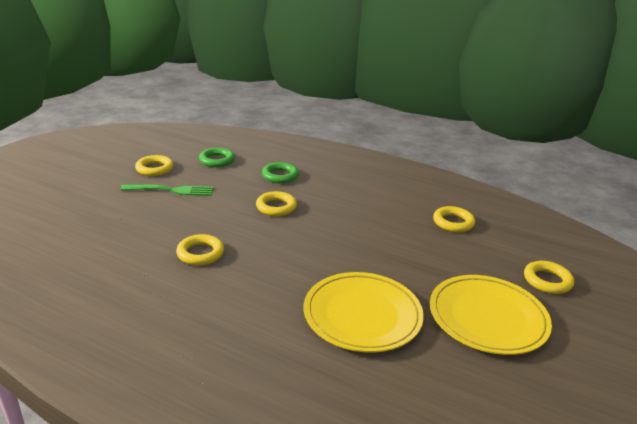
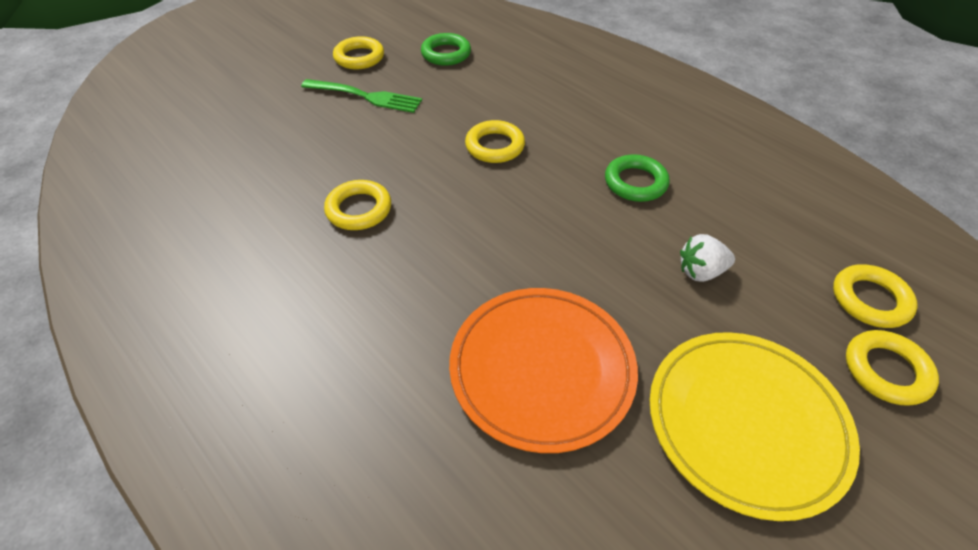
camera: 20 degrees right, 20 degrees up
green ring [262,162,299,183] -> green ring moved to [605,154,670,202]
yellow plate [304,272,424,353] -> orange plate [449,288,638,453]
yellow ring [433,206,475,232] -> yellow ring moved to [833,264,918,328]
none -> white strawberry [680,234,735,282]

